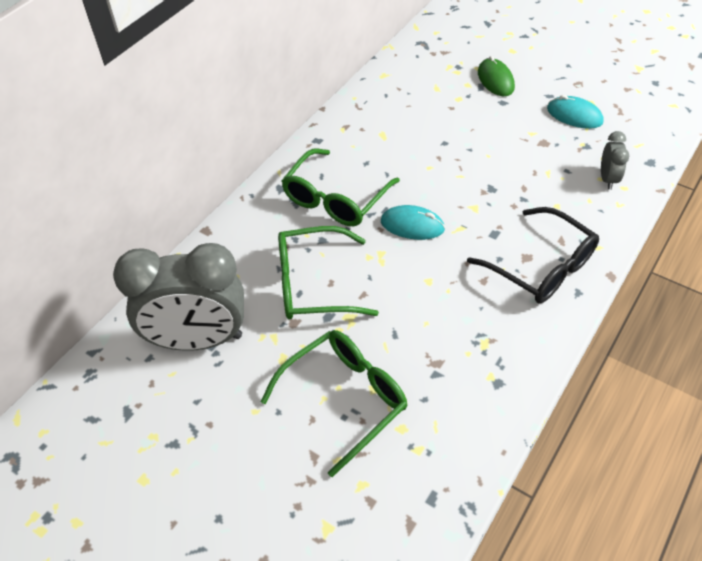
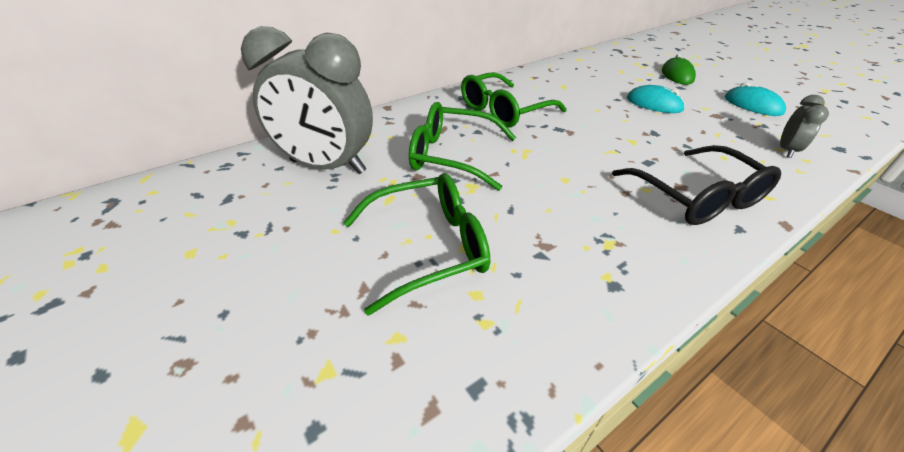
camera: 20 degrees right, 10 degrees down
turquoise mouse [381,205,445,240] -> turquoise mouse moved to [627,85,685,113]

